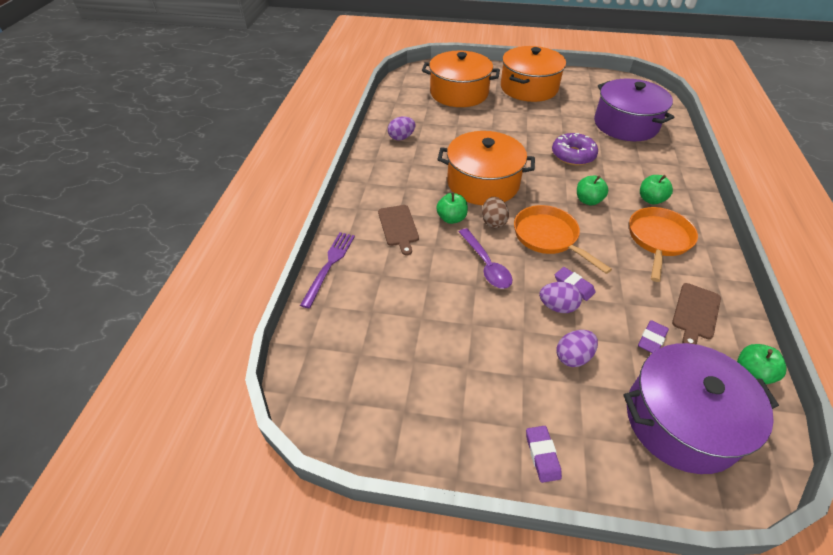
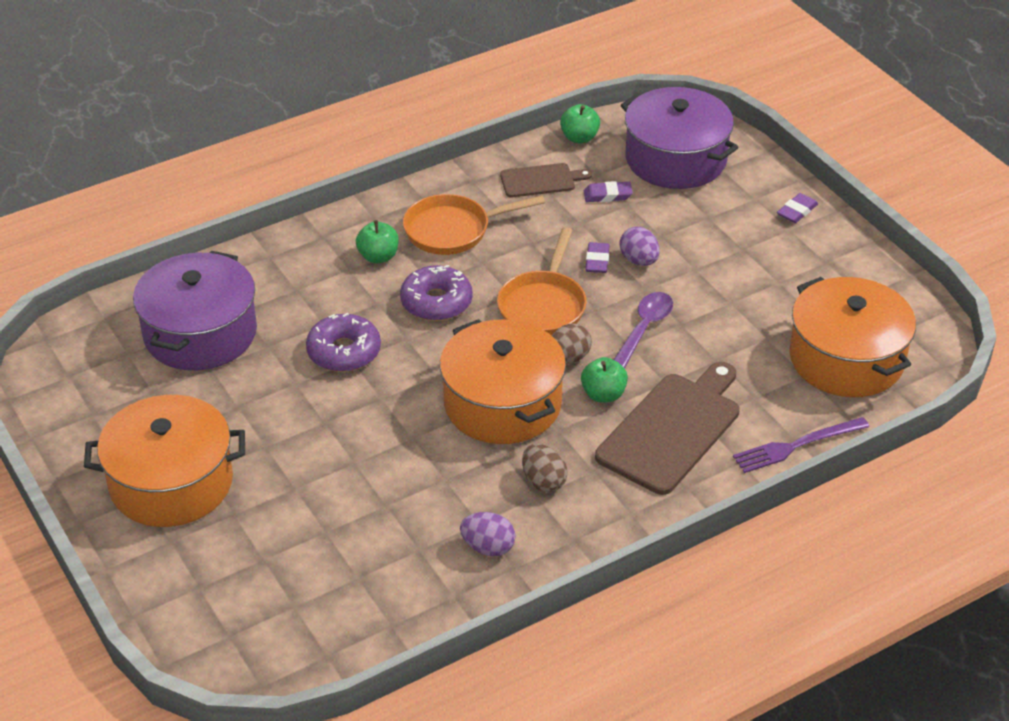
camera: 130 degrees left, 5 degrees down
brown cutting board [378,205,419,255] -> brown cutting board [595,362,740,495], size x1.82
orange pot [422,50,500,107] -> orange pot moved to [789,277,916,397]
purple egg [556,330,598,367] -> none
green apple [577,175,608,205] -> purple donut [400,265,473,321]
none -> brown egg [522,444,568,492]

